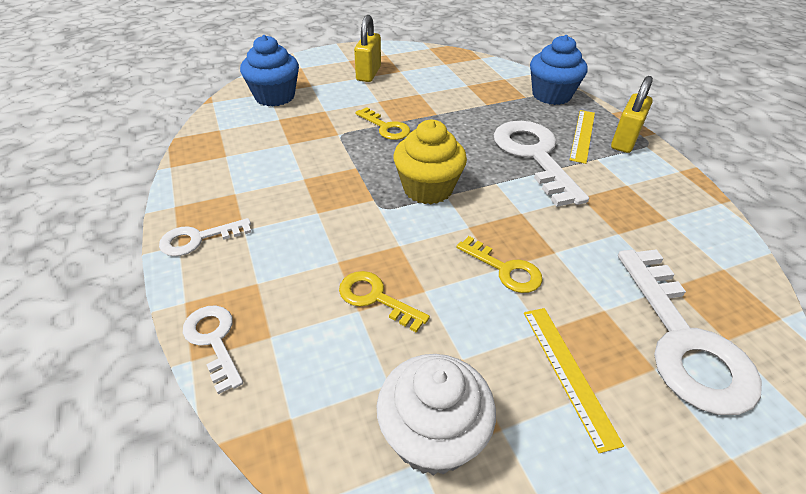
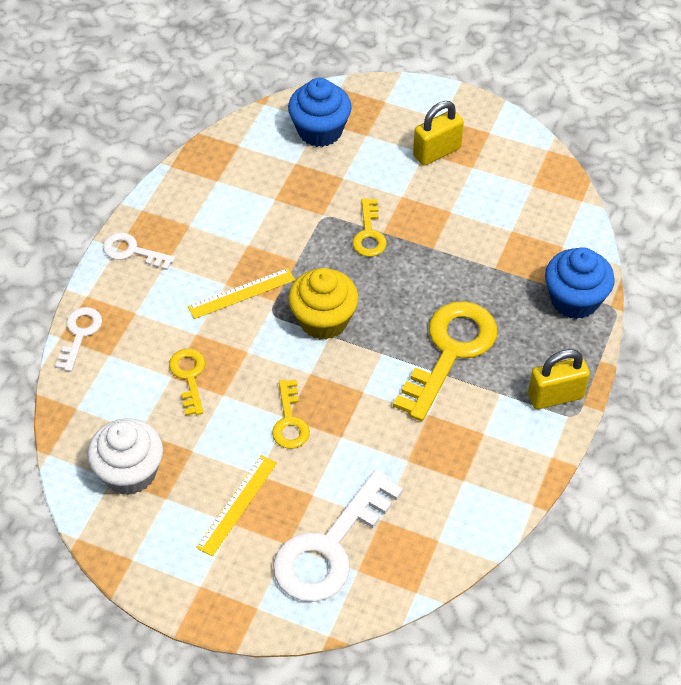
camera: 45 degrees right, 10 degrees up
white key [494,121,589,207] -> yellow key [393,301,497,421]
yellow ruler [570,110,595,164] -> yellow ruler moved to [188,268,295,319]

